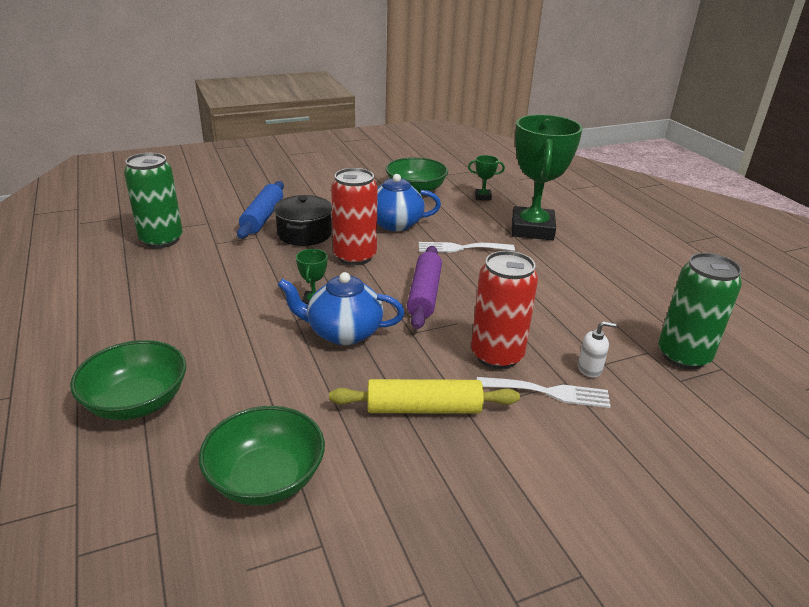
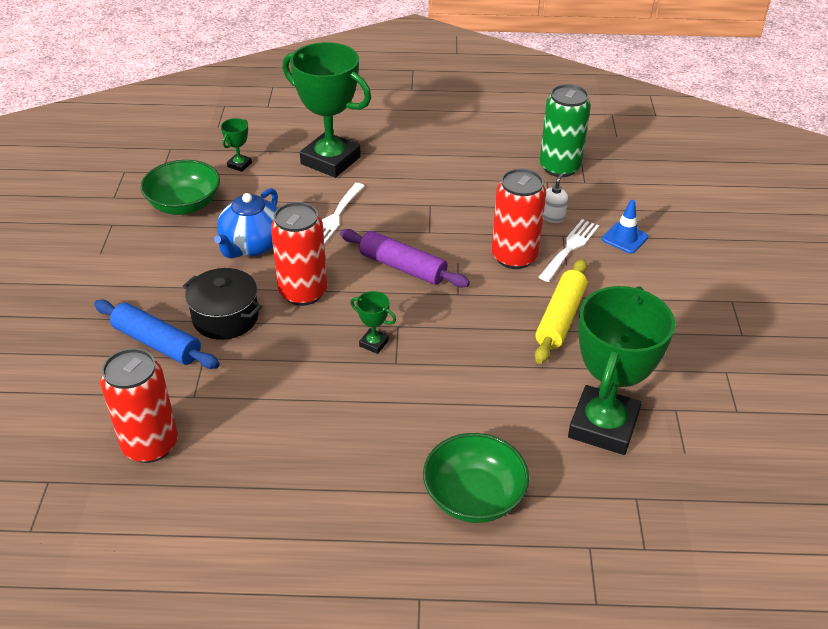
camera: 65 degrees left, 10 degrees up
green can [124,153,183,248] -> red can [100,348,178,463]
green bowl [199,406,325,506] -> green trophy [568,286,675,455]
blue teapot [278,272,405,345] -> none
none -> blue traffic cone [602,200,648,254]

